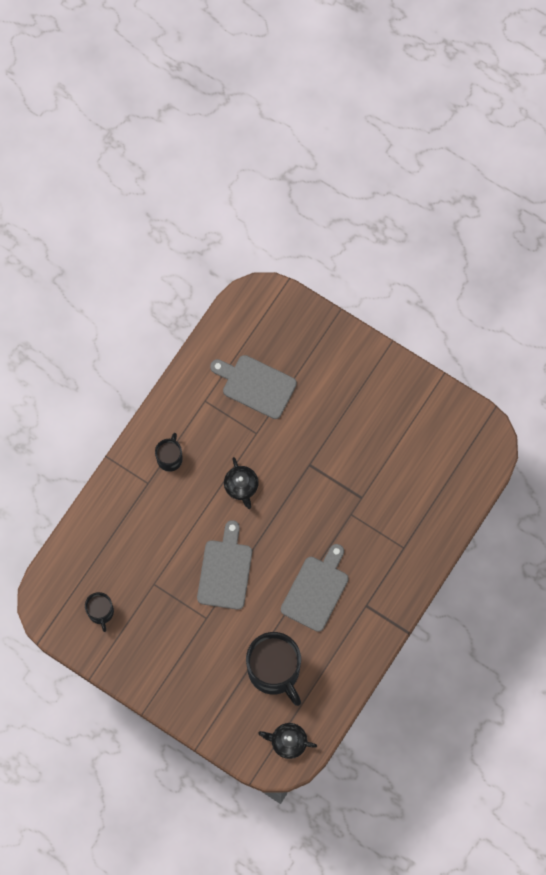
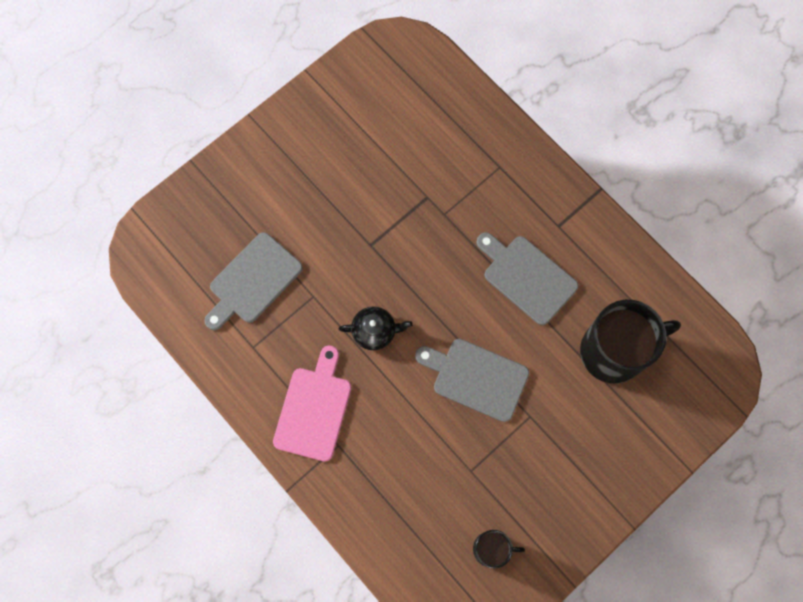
camera: 75 degrees left, 0 degrees up
black mug [155,433,183,472] -> pink cutting board [273,346,351,462]
black teapot [258,723,317,759] -> none

